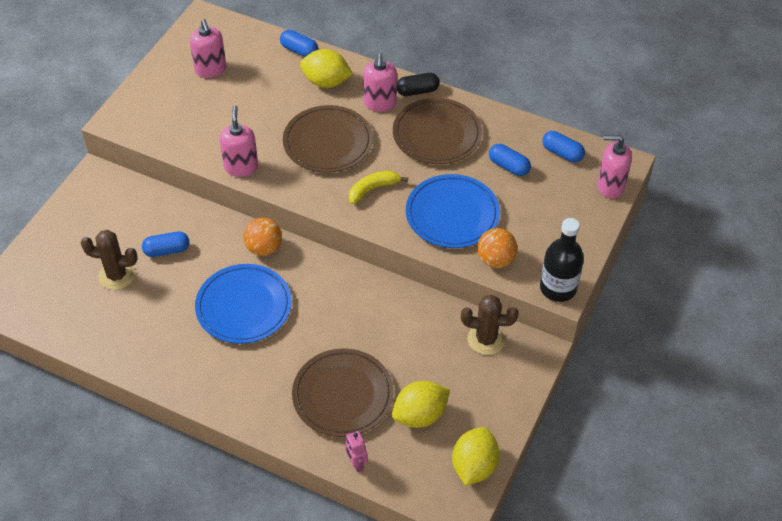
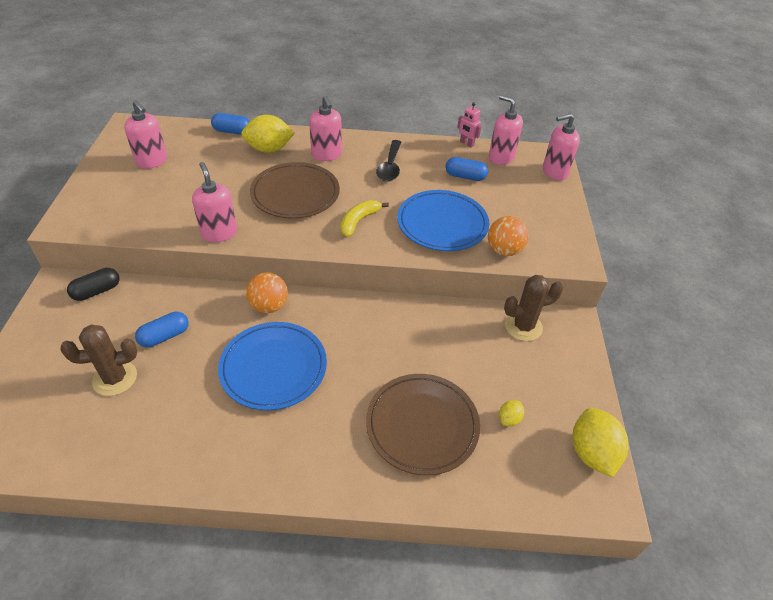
camera: 25 degrees left, 5 degrees down
pink robot [345,431,367,472] -> pink robot moved to [457,102,482,148]
yellow lemon [392,381,450,428] -> yellow lemon [499,400,524,426], size x0.48
brown plate [393,98,482,164] -> black spoon [376,140,401,182]
black capsule [397,73,440,96] -> black capsule moved to [67,268,120,301]
black bottle [540,218,584,302] -> none
blue capsule [542,131,585,163] -> pink soap dispenser [489,95,523,165]

